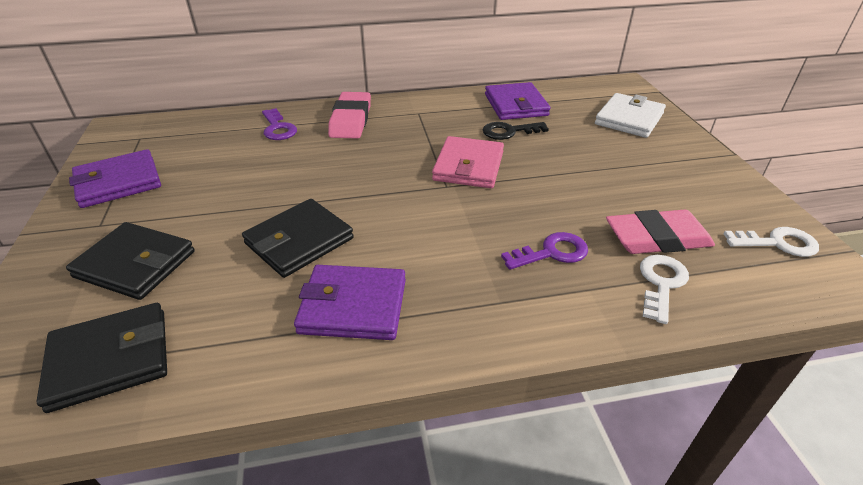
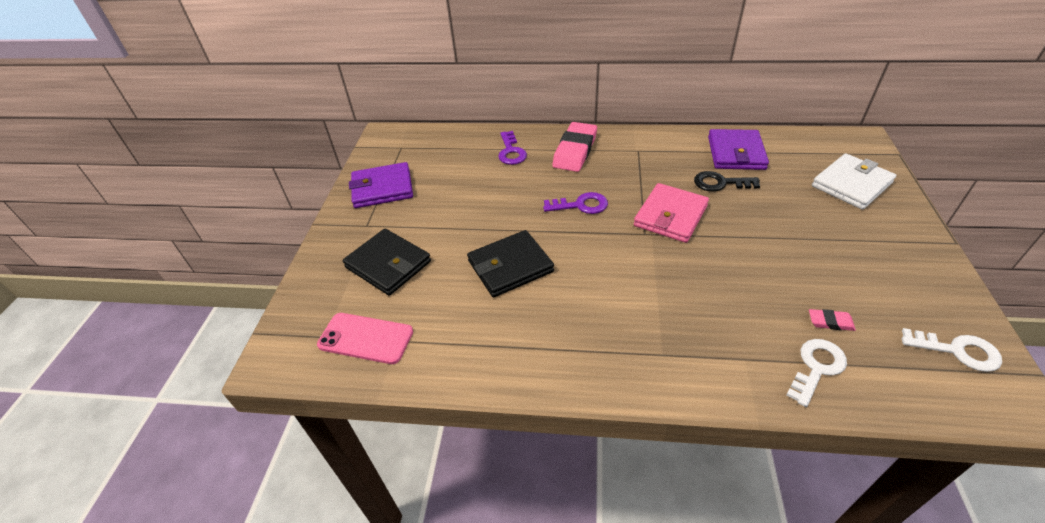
camera: 20 degrees right, 5 degrees up
black wallet [36,303,167,413] -> pink phone [317,313,413,364]
purple wallet [294,265,406,340] -> none
purple key [501,232,588,270] -> purple key moved to [543,192,608,214]
pink eraser [606,210,715,254] -> pink eraser [809,309,856,331], size x0.45

